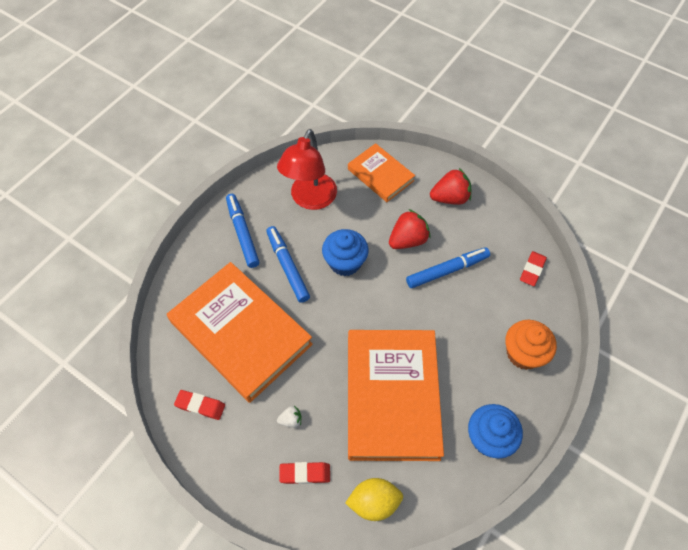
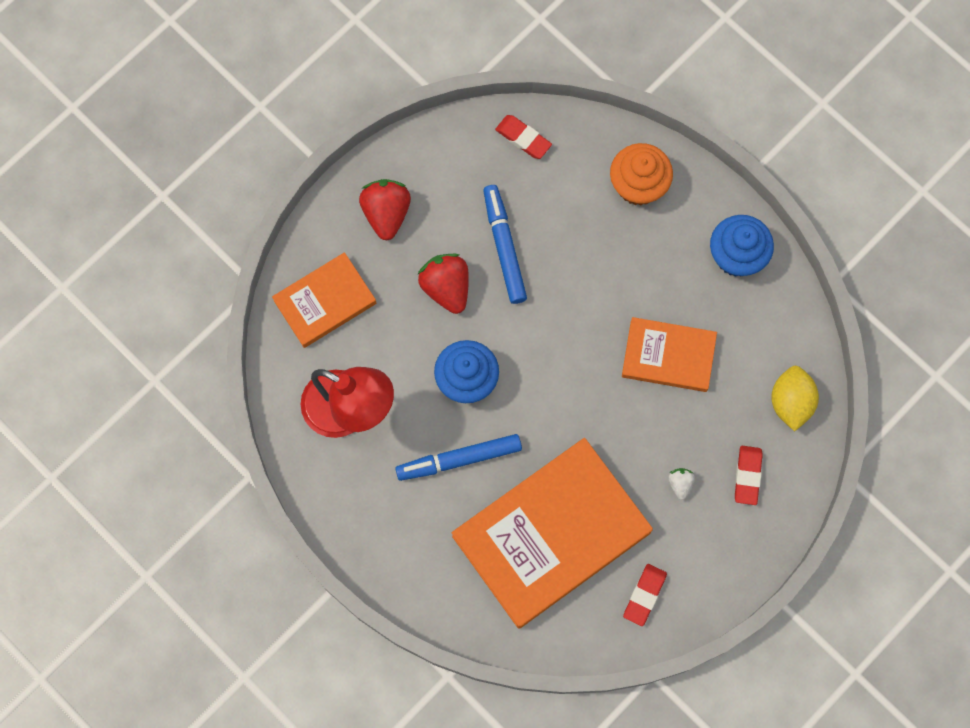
camera: 80 degrees left, 15 degrees up
blue marker [226,194,259,268] -> none
orange book [348,330,444,461] -> orange book [622,317,717,392], size x0.54

